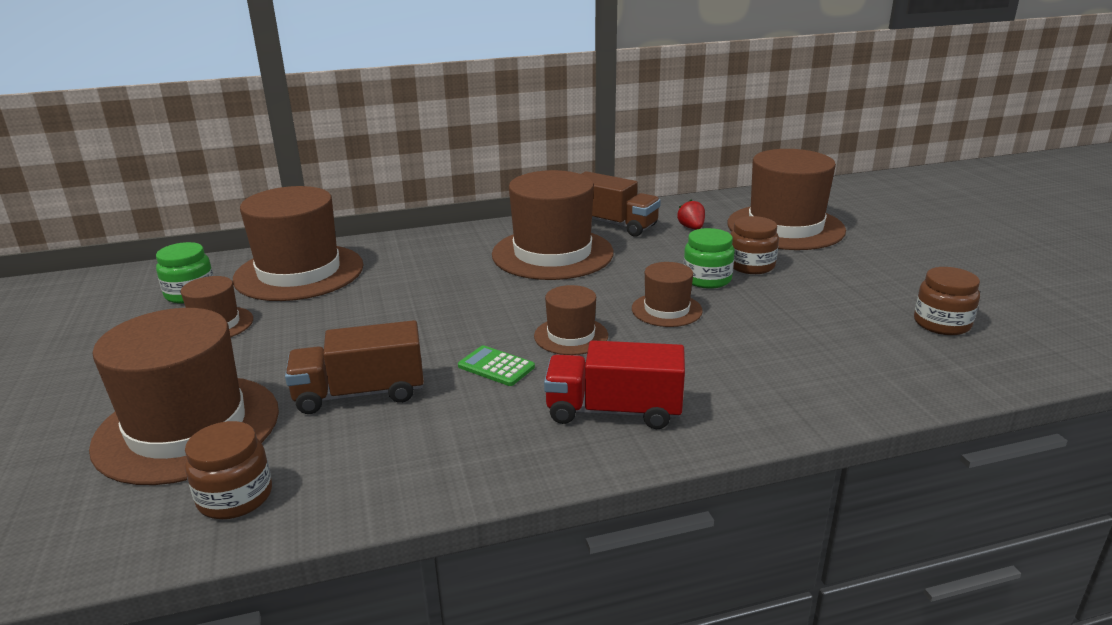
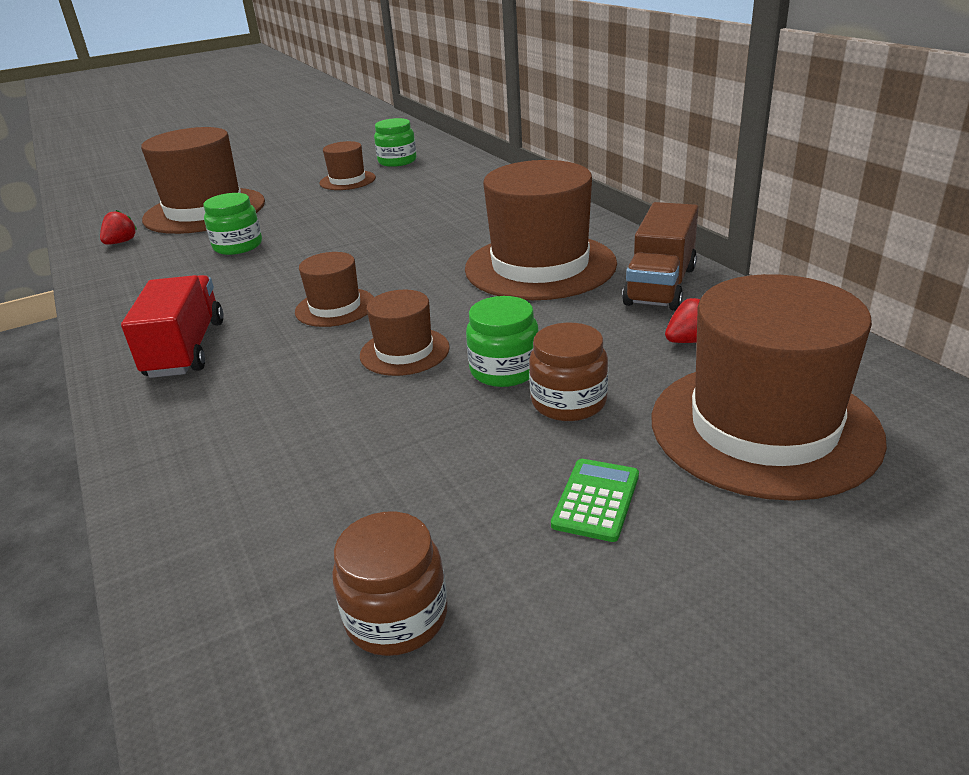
camera: 80 degrees right, 5 degrees up
brown jar [185,421,272,519] -> red strawberry [100,210,137,245]
brown hat [233,186,364,301] -> none
brown truck [285,320,424,414] -> green jar [203,193,262,255]
green calculator [458,345,535,386] -> green calculator moved to [551,459,639,542]

